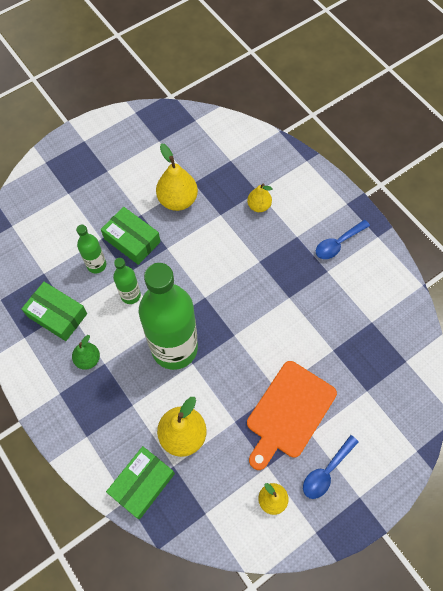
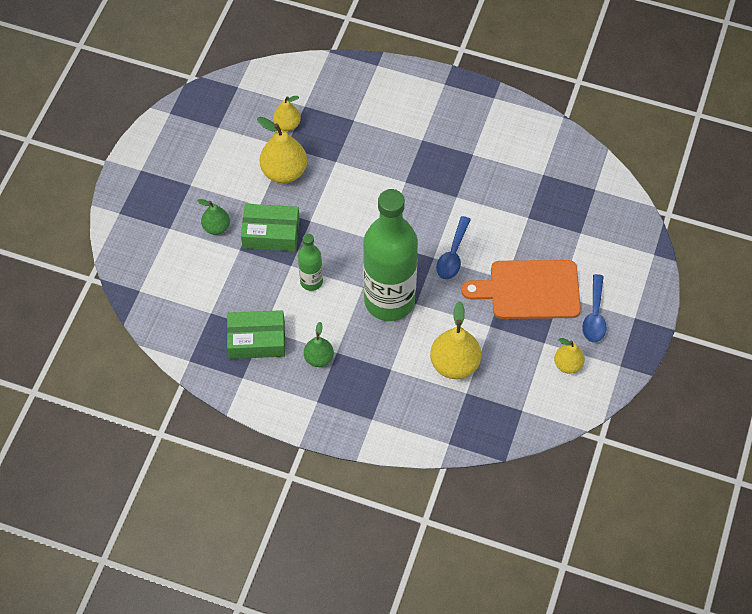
camera: 35 degrees left, 5 degrees down
green bottle [76,225,106,273] -> none
green box [106,446,175,519] -> none
yellow pear [247,183,272,212] -> yellow pear moved to [273,96,301,131]
orange cutting board [247,361,337,470] -> orange cutting board turned 90 degrees clockwise [461,260,581,319]
blue spoon [316,220,370,259] -> blue spoon moved to [436,216,471,279]
none -> green pear [197,199,230,235]

